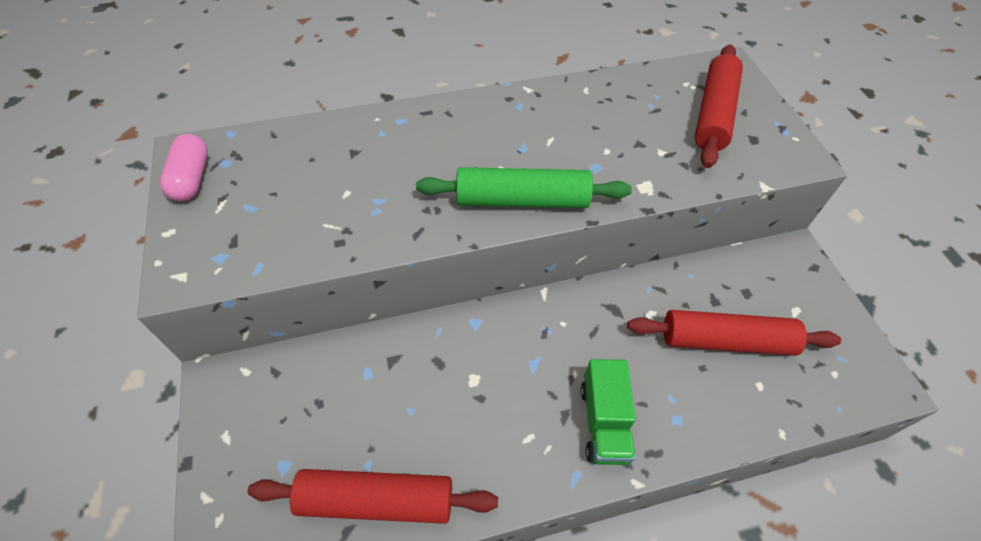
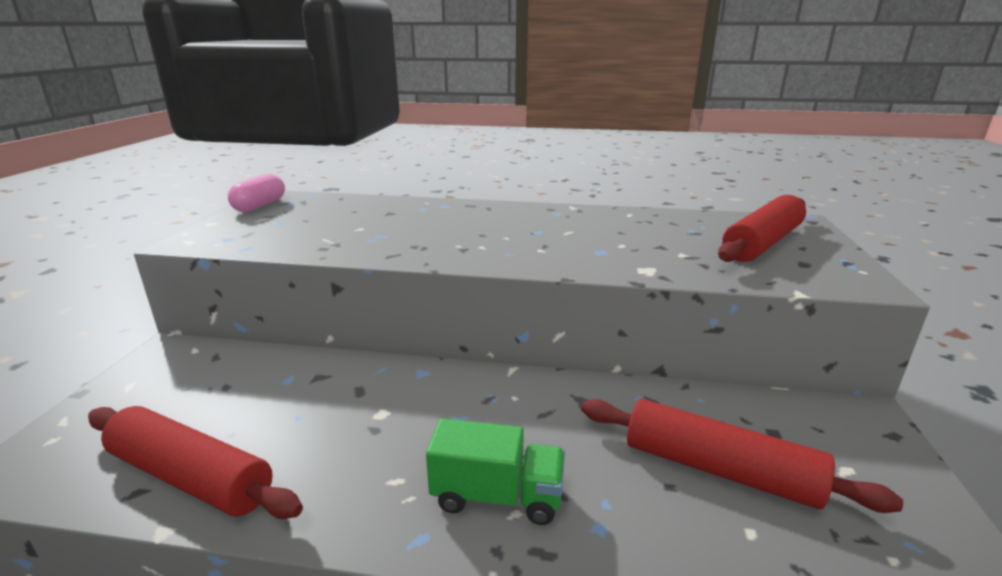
camera: 25 degrees right, 30 degrees down
green rolling pin [416,167,632,208] -> none
green truck [581,359,636,465] -> green truck turned 105 degrees counterclockwise [426,418,565,525]

